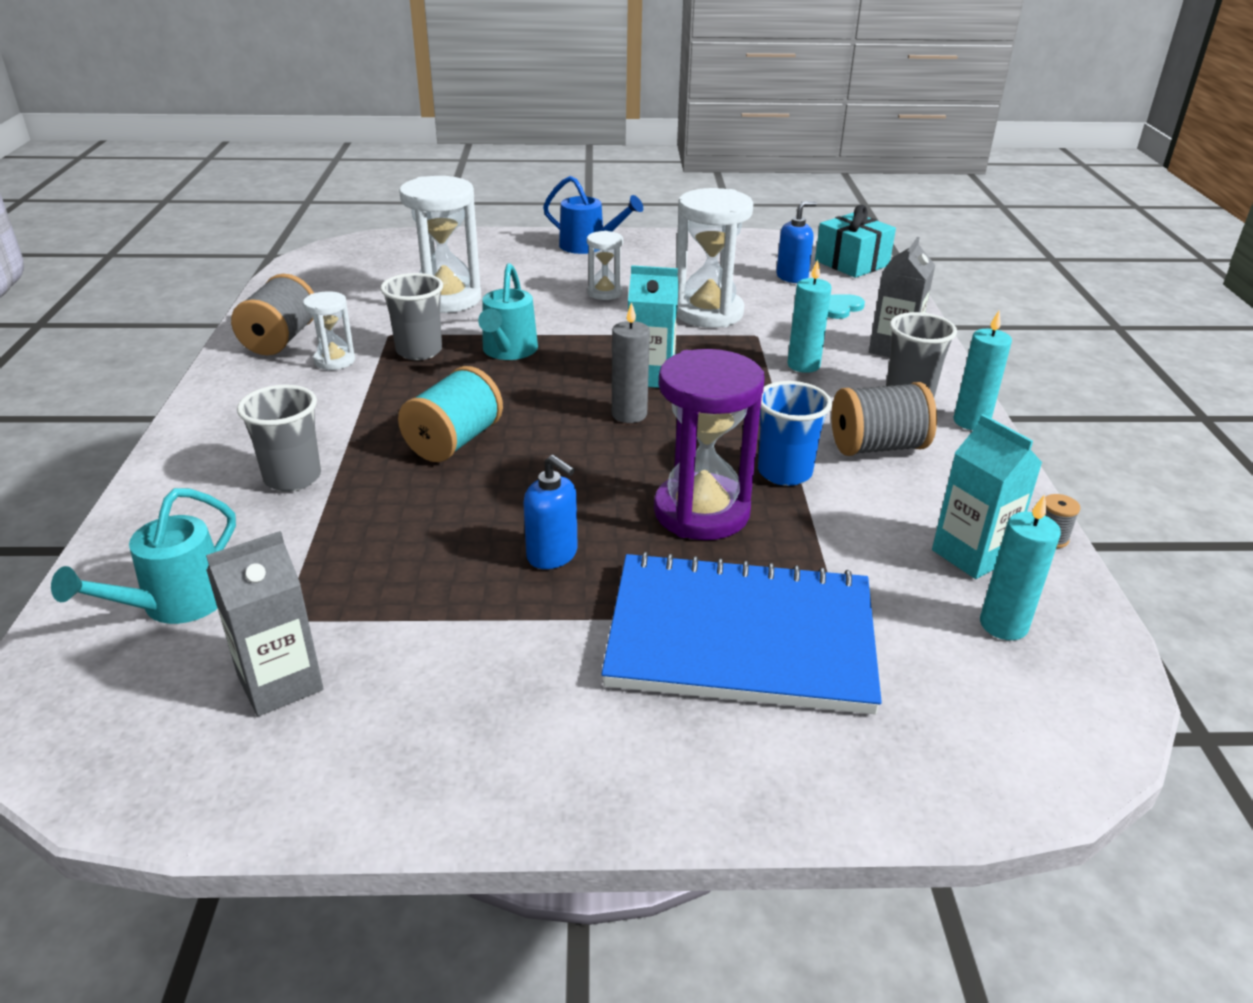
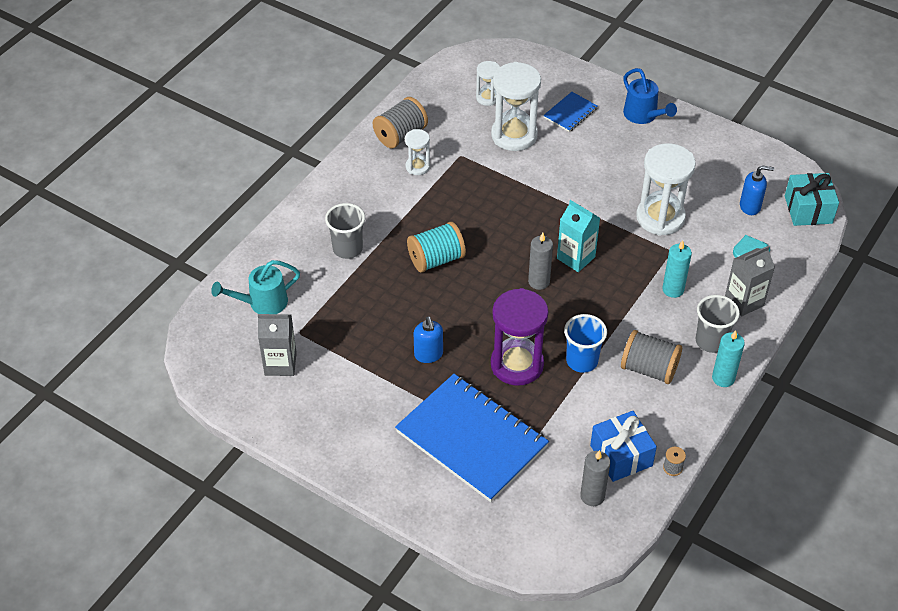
camera: 35 degrees right, 15 degrees up
grey cup [380,273,443,360] -> none
turquoise watering can [478,263,538,360] -> none
white hourglass [587,231,623,300] -> white hourglass moved to [476,61,500,106]
turquoise carton [932,414,1042,579] -> blue gift [590,411,657,482]
turquoise candle [980,494,1061,640] -> grey candle [580,450,610,506]
none -> blue notebook [543,92,597,132]

